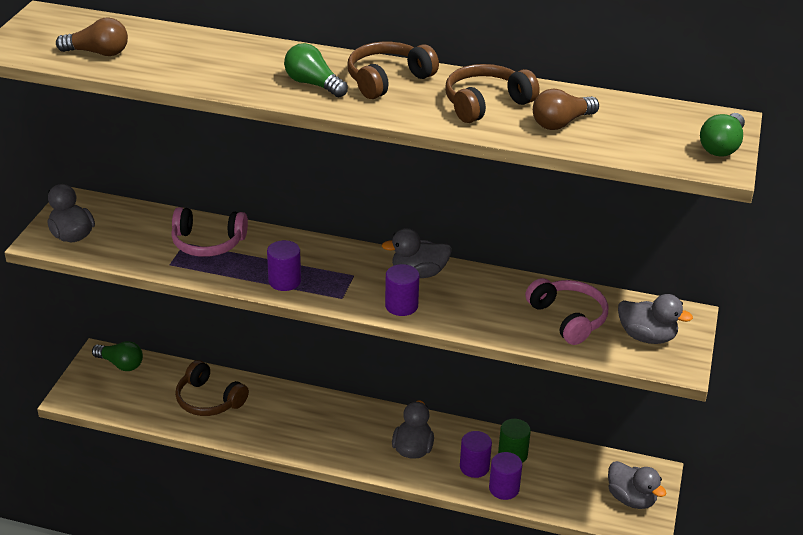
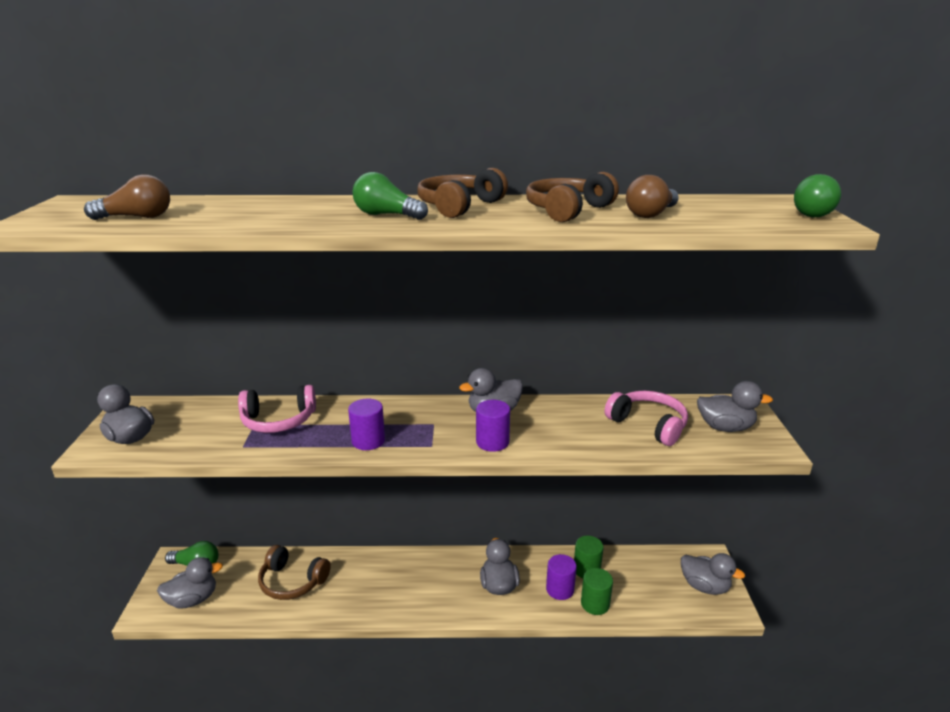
camera: 15 degrees left, 10 degrees down
purple cylinder [489,452,522,500] -> green cylinder [581,568,613,615]
none -> grey duck [157,557,223,608]

